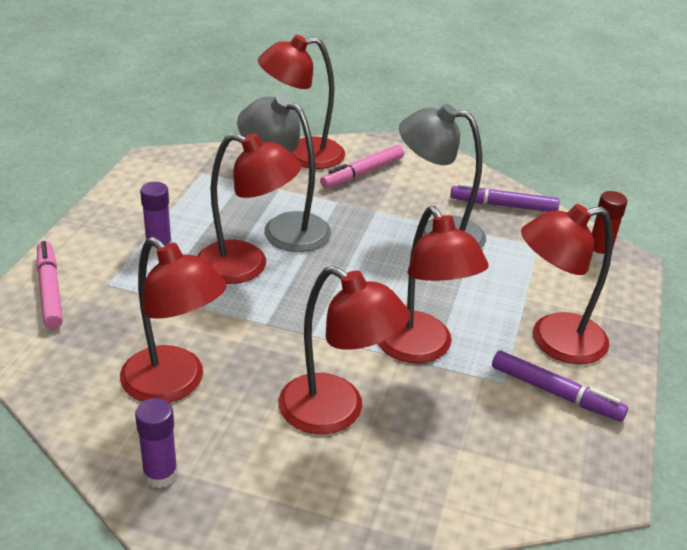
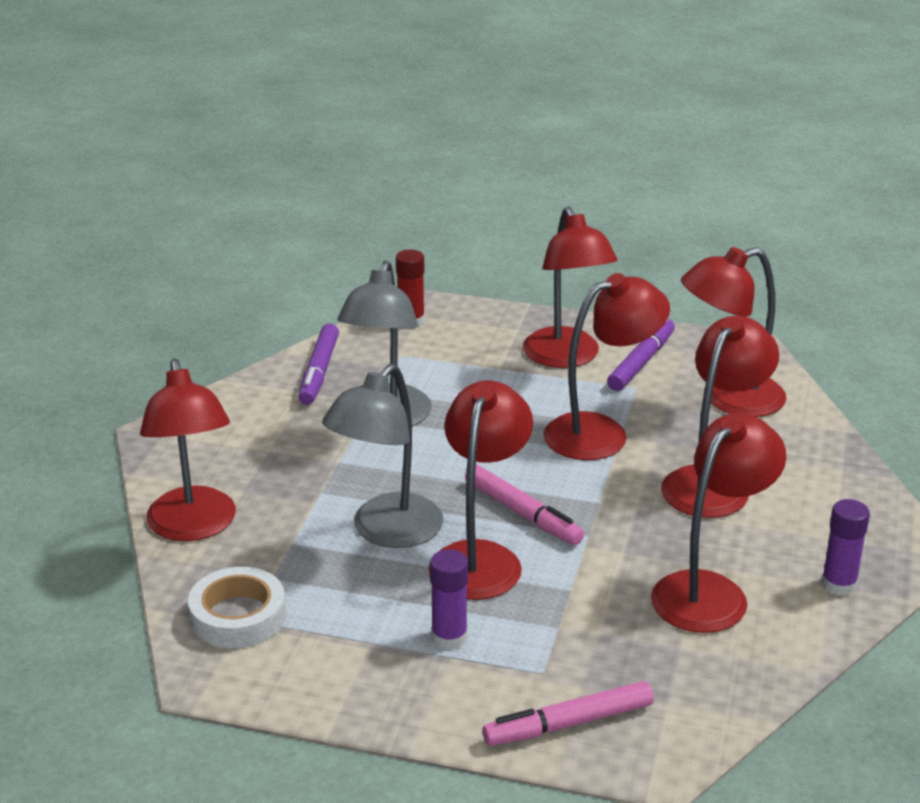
camera: 90 degrees left, 5 degrees down
pink marker [320,145,404,188] -> pink marker moved to [465,465,584,545]
none -> white tape [188,567,286,648]
none -> red lamp [681,247,787,417]

